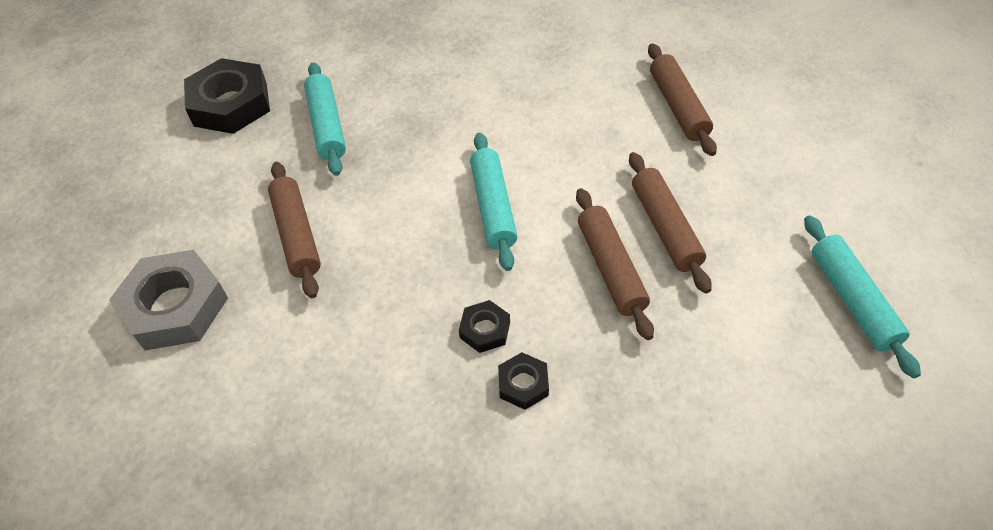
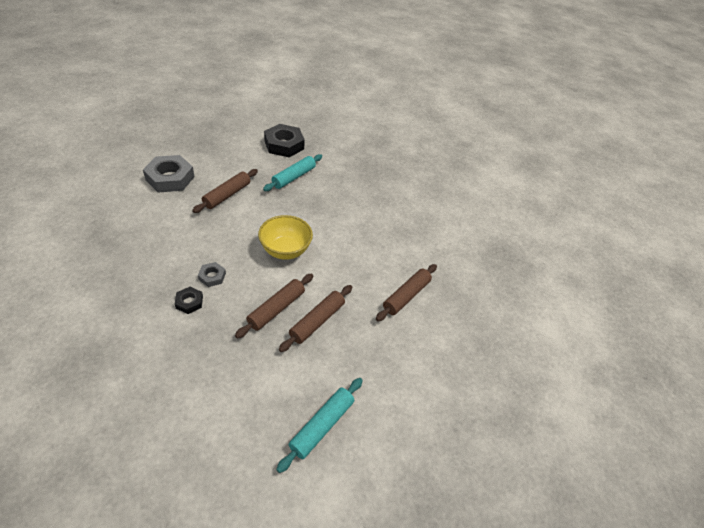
camera: 45 degrees right, 5 degrees down
black nut [459,300,510,353] -> grey nut [198,262,226,287]
turquoise rolling pin [470,133,517,271] -> yellow bowl [258,215,313,260]

